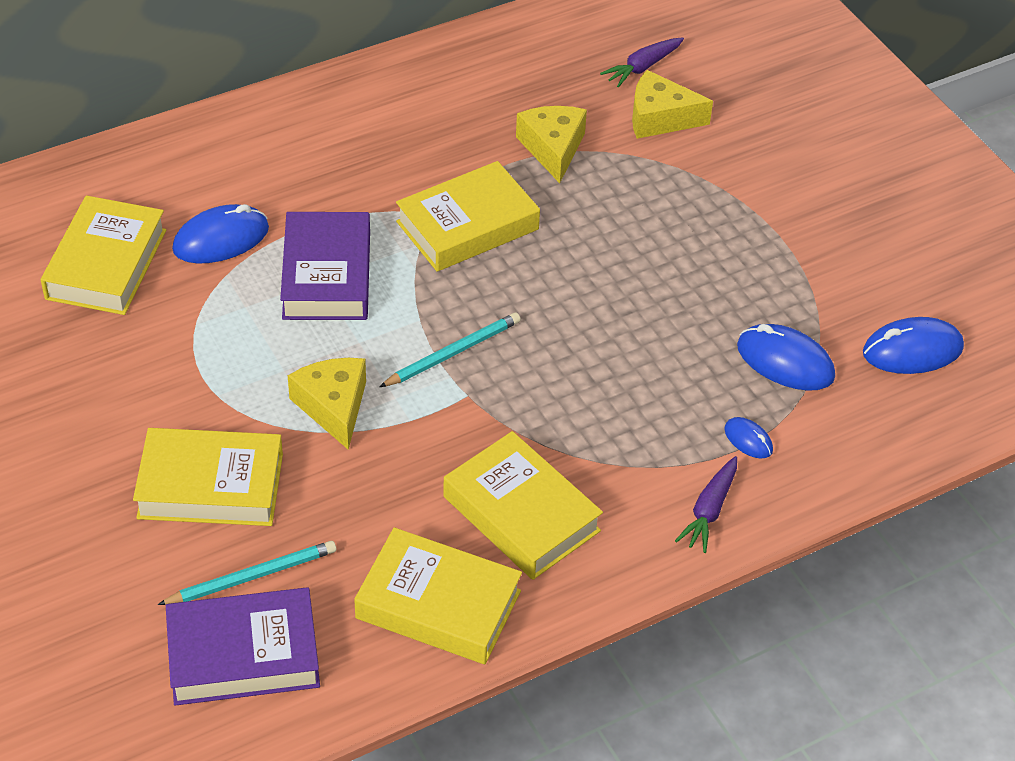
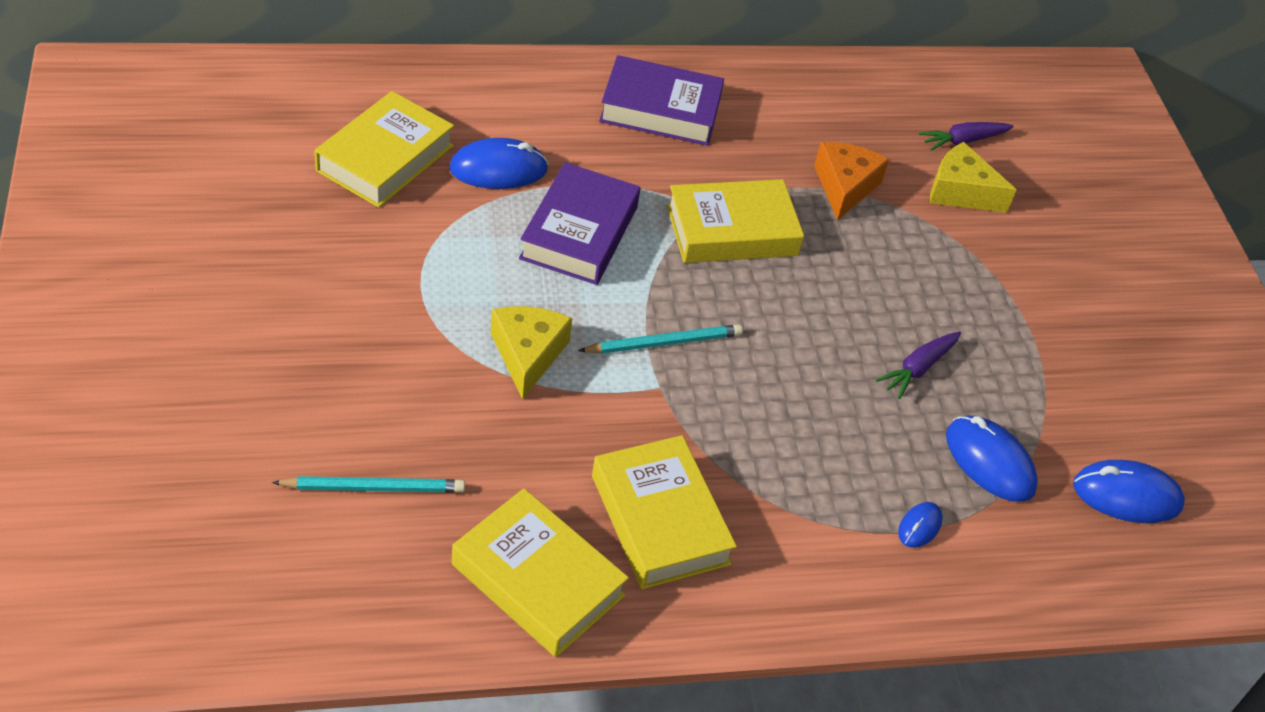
camera: 15 degrees right, 0 degrees up
yellow book [133,428,283,526] -> none
purple book [166,587,320,706] -> purple book moved to [599,55,724,146]
yellow cheese [516,106,587,183] -> orange cheese [814,142,889,220]
purple carrot [675,456,737,553] -> purple carrot moved to [876,332,961,399]
blue mouse [724,417,773,459] -> blue mouse turned 60 degrees clockwise [898,502,943,548]

